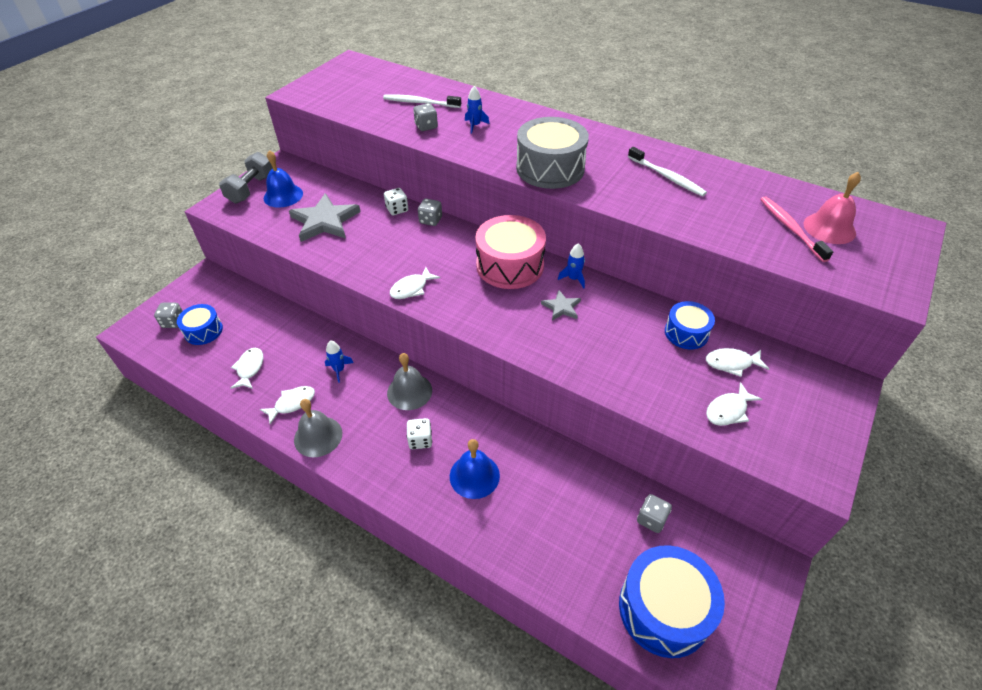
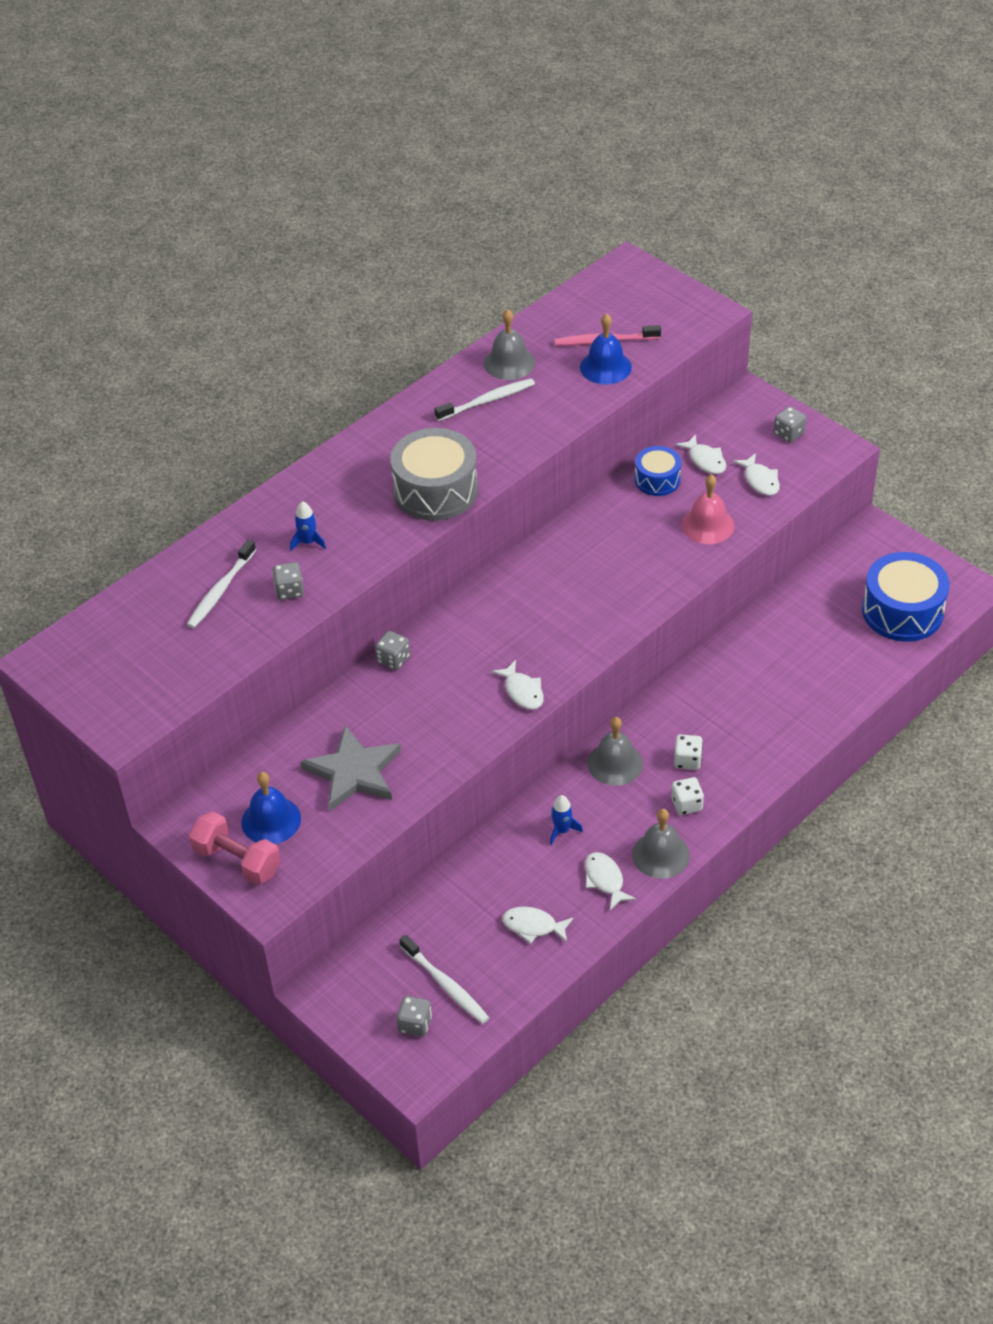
camera: 75 degrees left, 0 degrees up
blue drum [177,304,223,345] -> white toothbrush [399,935,489,1024]
grey dumbbell [219,152,273,204] -> pink dumbbell [189,811,281,885]
white dice [384,188,408,215] -> white dice moved to [671,777,704,815]
blue bell [450,439,500,499] -> blue bell moved to [580,313,632,384]
pink drum [475,215,546,289] -> none
grey star [541,290,581,321] -> none
blue rocket [558,243,585,288] -> none
grey dice [637,494,672,533] -> grey dice moved to [774,407,806,443]
white fish [706,348,769,377] -> white fish turned 45 degrees counterclockwise [675,434,726,474]
pink bell [804,172,861,244] -> pink bell moved to [681,475,734,544]
none -> grey bell [484,309,535,380]

